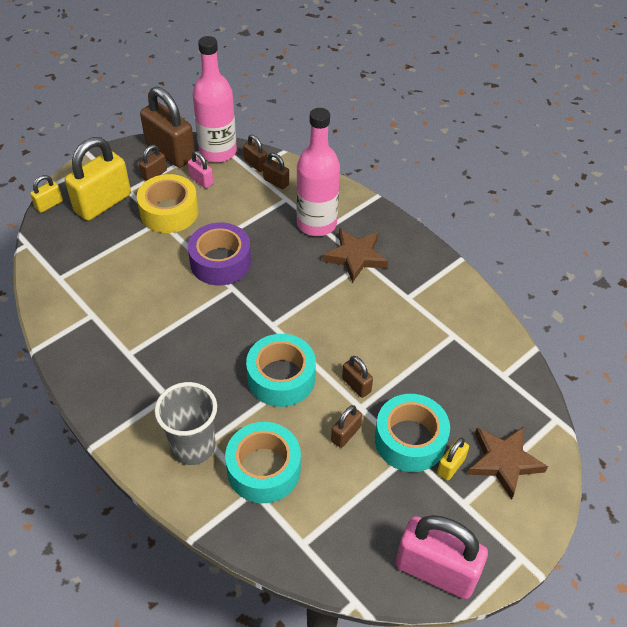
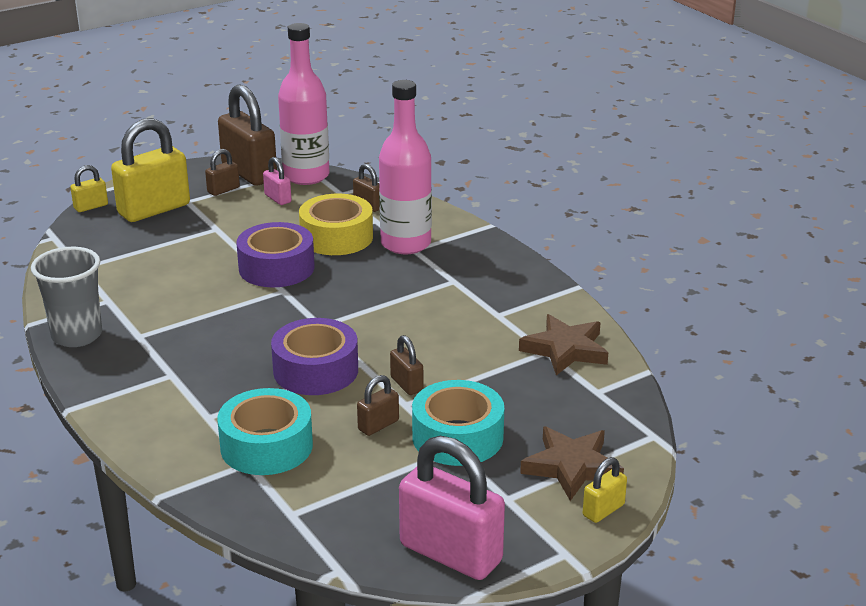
camera: 10 degrees right, 20 degrees down
yellow tape [137,174,199,233] -> yellow tape moved to [299,194,373,255]
grey cup [155,382,217,465] -> grey cup moved to [31,247,102,347]
brown padlock [243,135,267,172] -> none
turquoise tape [246,334,316,407] -> purple tape [271,318,358,395]
brown star [322,228,388,283] -> brown star moved to [519,314,608,375]
yellow padlock [437,438,469,481] -> yellow padlock moved to [583,457,627,523]

